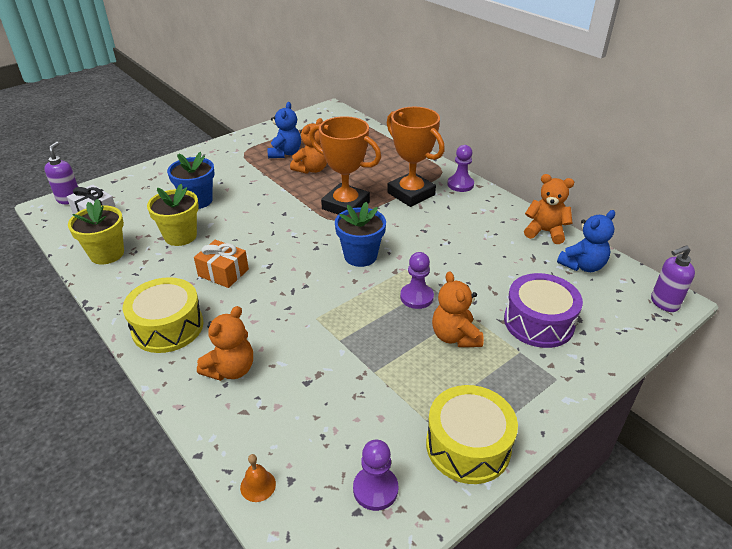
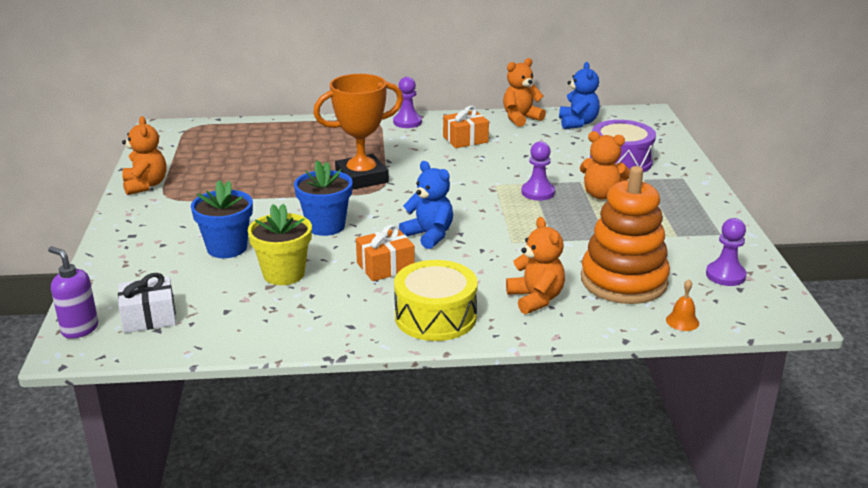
camera: 55 degrees left, 10 degrees down
yellow flower pot [68,199,124,264] -> none
blue teddy bear [267,102,301,158] -> blue teddy bear moved to [399,161,453,249]
orange teddy bear [290,118,327,174] -> orange teddy bear moved to [122,116,166,195]
blue flower pot [335,202,386,267] -> blue flower pot moved to [294,160,353,236]
orange trophy [387,107,445,207] -> none
yellow drum [426,385,518,484] -> none
purple soap dispenser [651,245,695,312] -> none
none -> orange gift [443,106,489,148]
none -> orange stacking toy [581,166,670,304]

